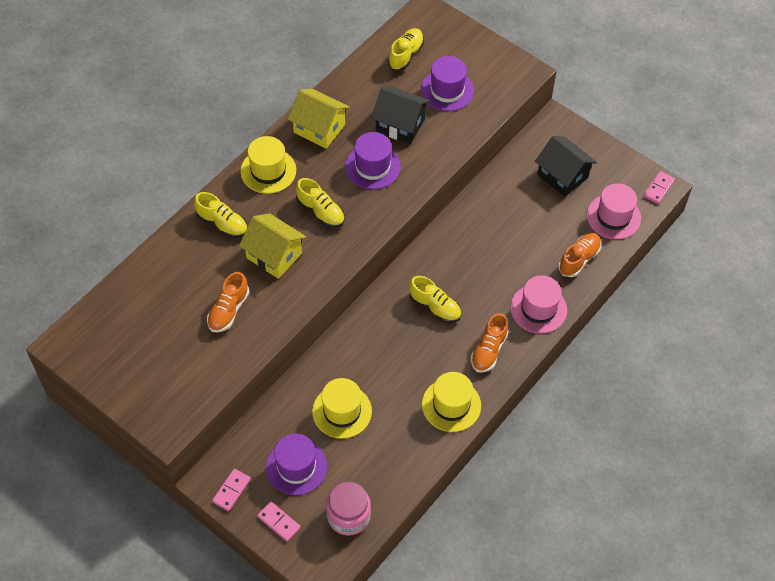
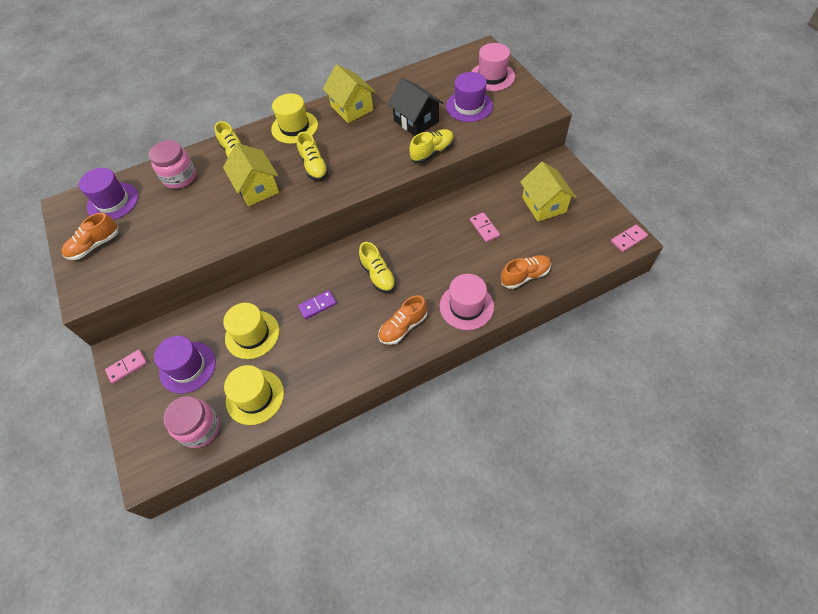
camera: 30 degrees right, 0 degrees up
orange shoe [207,272,249,332] -> orange shoe moved to [61,213,118,260]
pink domino [257,501,301,542] -> pink domino moved to [470,212,500,242]
purple hat [345,132,401,189] -> purple hat moved to [79,168,138,220]
yellow shoe [388,28,424,71] -> yellow shoe moved to [409,129,454,163]
yellow hat [422,372,481,432] -> yellow hat moved to [224,365,284,425]
black house [535,136,597,197] -> yellow house [520,162,576,222]
pink hat [587,183,641,239] -> pink hat moved to [471,43,515,91]
none -> pink jar [149,140,196,189]
none -> purple domino [298,290,337,319]

